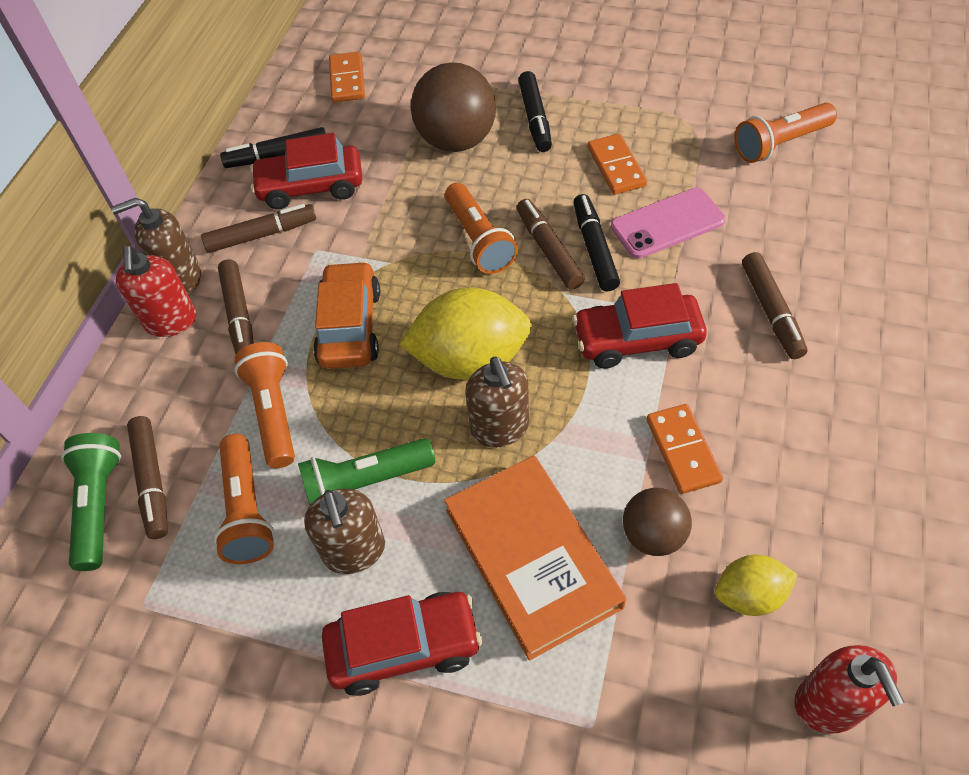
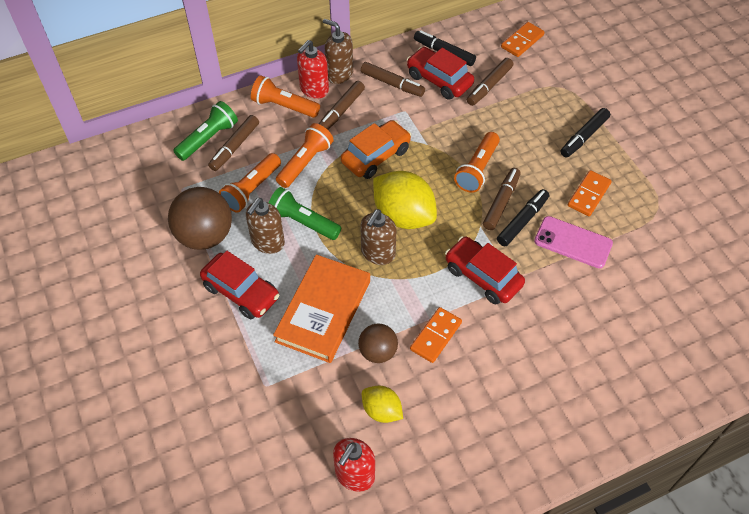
camera: 45 degrees right, 0 degrees up
brown ball [411,62,496,152] -> brown ball moved to [168,187,232,250]
orange flashlight [734,103,837,163] -> orange flashlight moved to [251,75,320,118]
brown marker [742,252,808,359] -> brown marker moved to [467,58,513,106]

